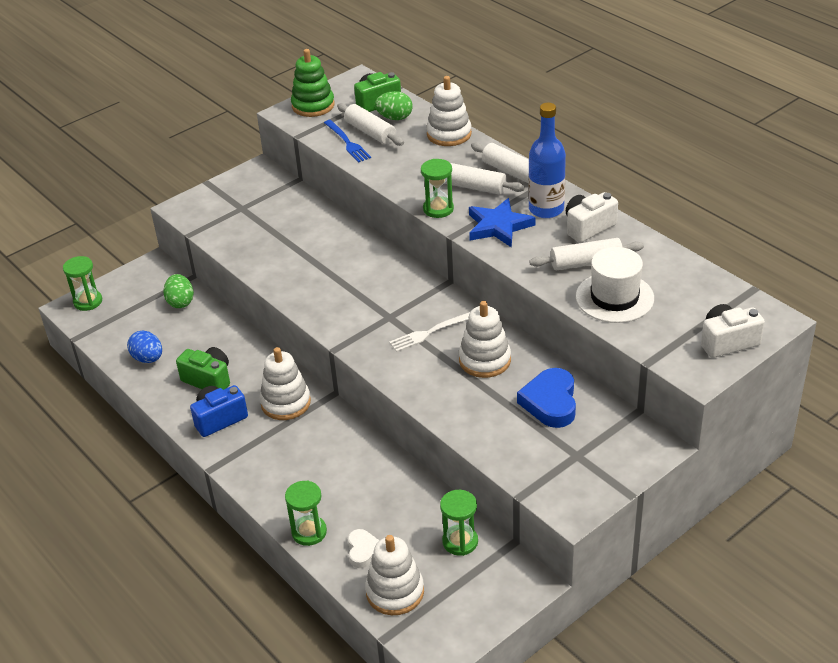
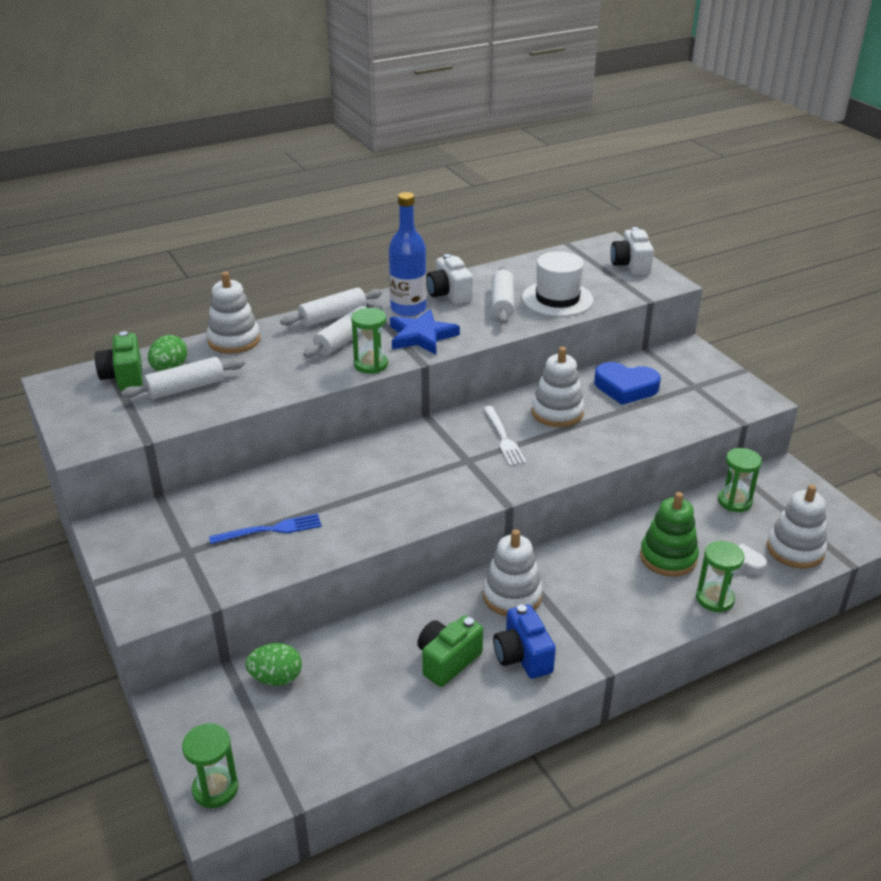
camera: 80 degrees left, 5 degrees down
blue egg [127,331,162,363] -> none
green stacking toy [291,49,335,117] -> green stacking toy moved to [640,492,699,577]
blue fork [324,120,371,162] -> blue fork moved to [209,514,322,544]

